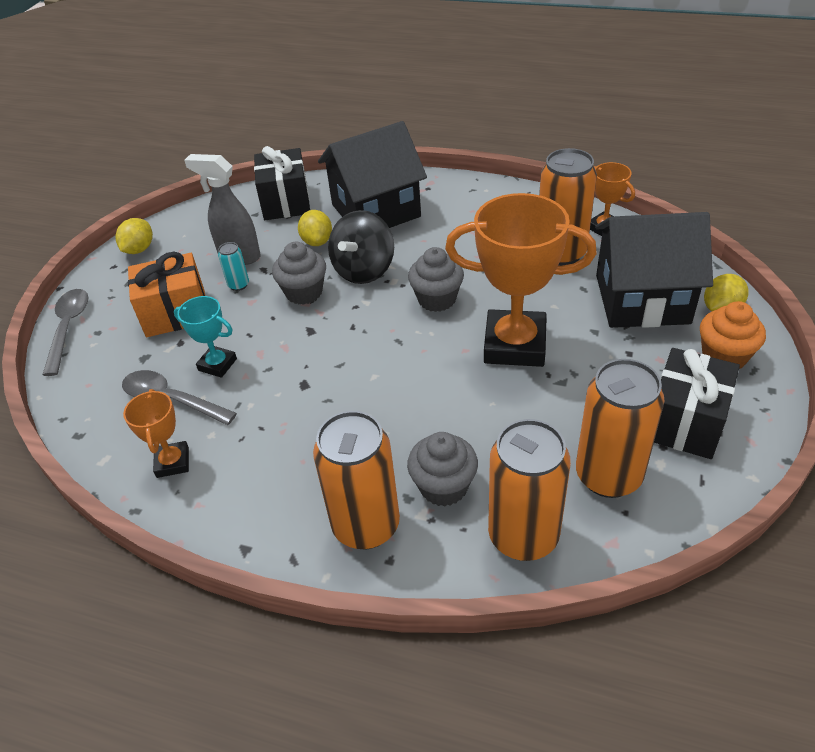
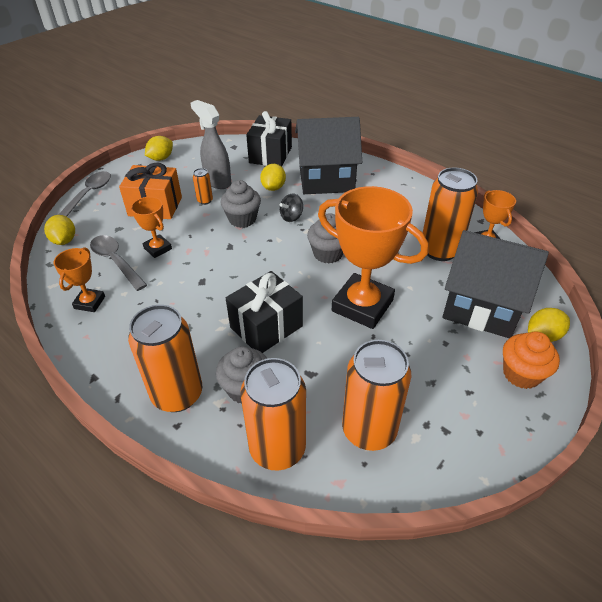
camera: 20 degrees right, 0 degrees up
turquoise trophy [174,296,237,378] -> orange trophy [131,197,172,258]
turquoise can [218,242,249,291] -> orange can [193,168,213,205]
black spinning top [328,210,394,284] -> black spinning top [280,193,303,222], size x0.53
black gift [654,348,740,459] -> black gift moved to [226,271,303,353]
none -> yellow lemon [44,215,75,245]

